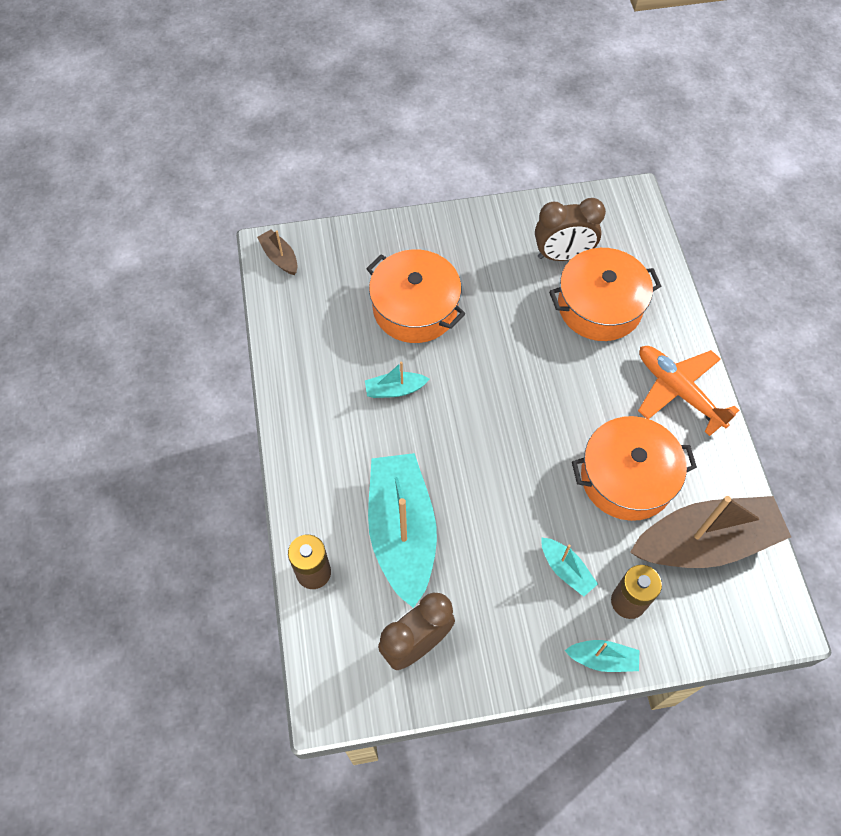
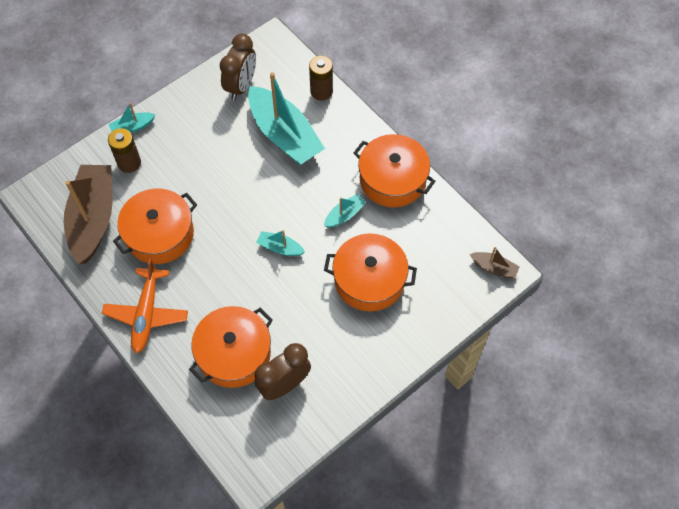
camera: 150 degrees right, 0 degrees up
turquoise boat [541,537,598,597] -> turquoise boat moved to [256,230,305,256]
brown boat [630,496,791,568] -> brown boat turned 135 degrees clockwise [64,165,113,264]
orange plane [638,346,739,436] -> orange plane turned 75 degrees clockwise [102,258,188,354]
none -> orange pot [354,134,436,207]

